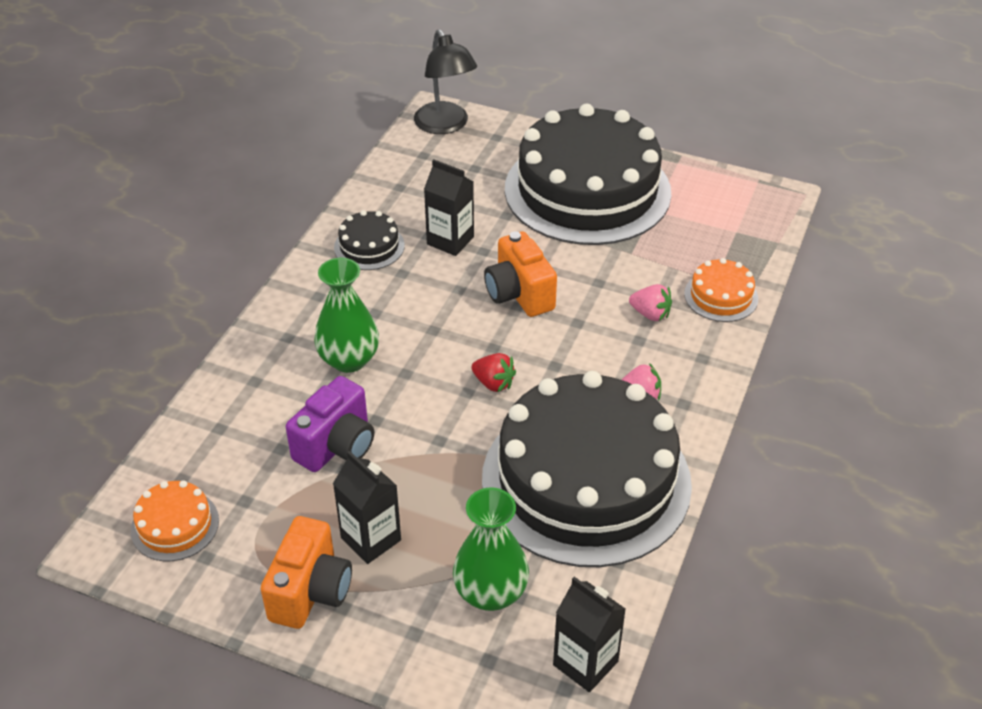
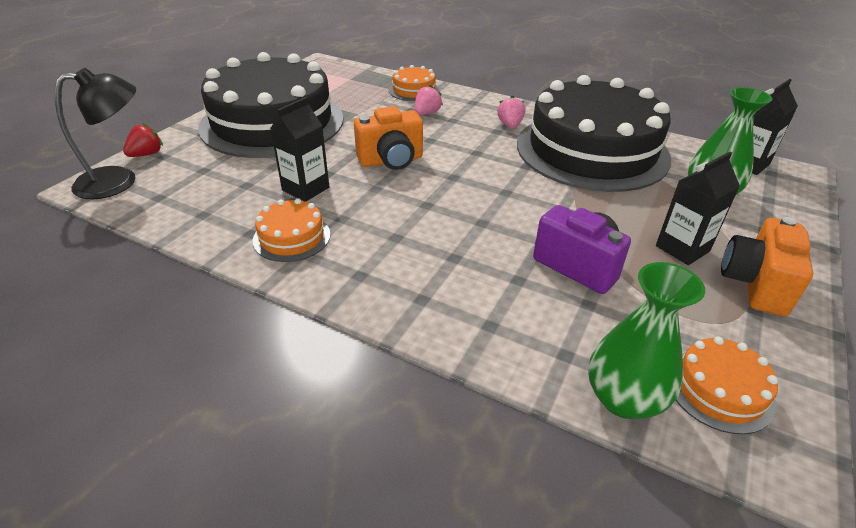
camera: 85 degrees left, 5 degrees down
orange camera [261,516,352,629] -> orange camera turned 90 degrees counterclockwise [721,217,813,316]
green vase [314,258,379,373] -> green vase moved to [588,262,705,419]
black cake [334,210,405,270] -> orange cake [253,198,330,262]
red strawberry [471,353,516,393] -> red strawberry moved to [123,123,163,157]

